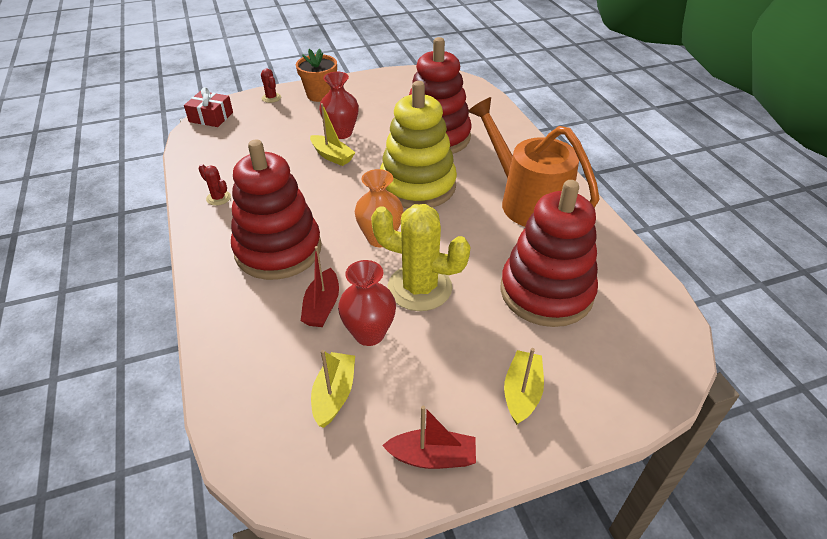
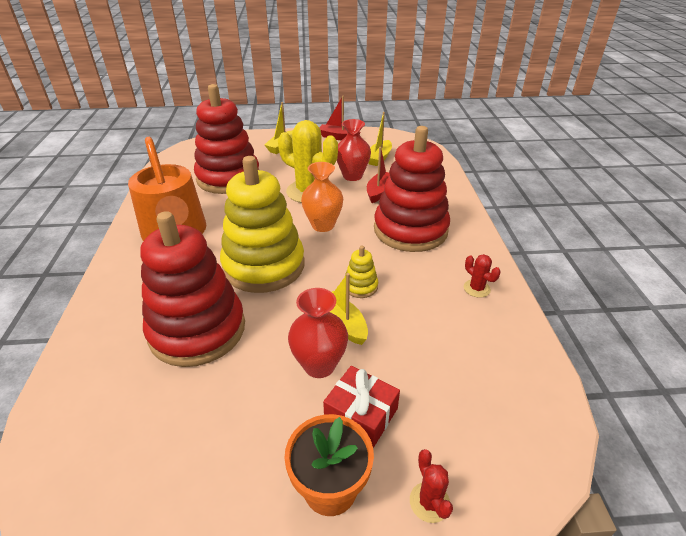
camera: 165 degrees left, 5 degrees down
red gift [184,87,233,127] -> red gift moved to [323,366,400,448]
none -> yellow stacking toy [345,246,378,298]

